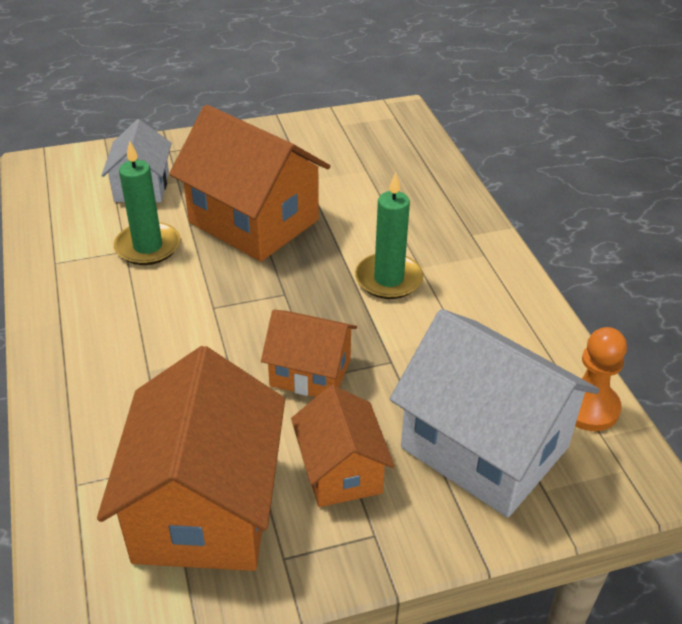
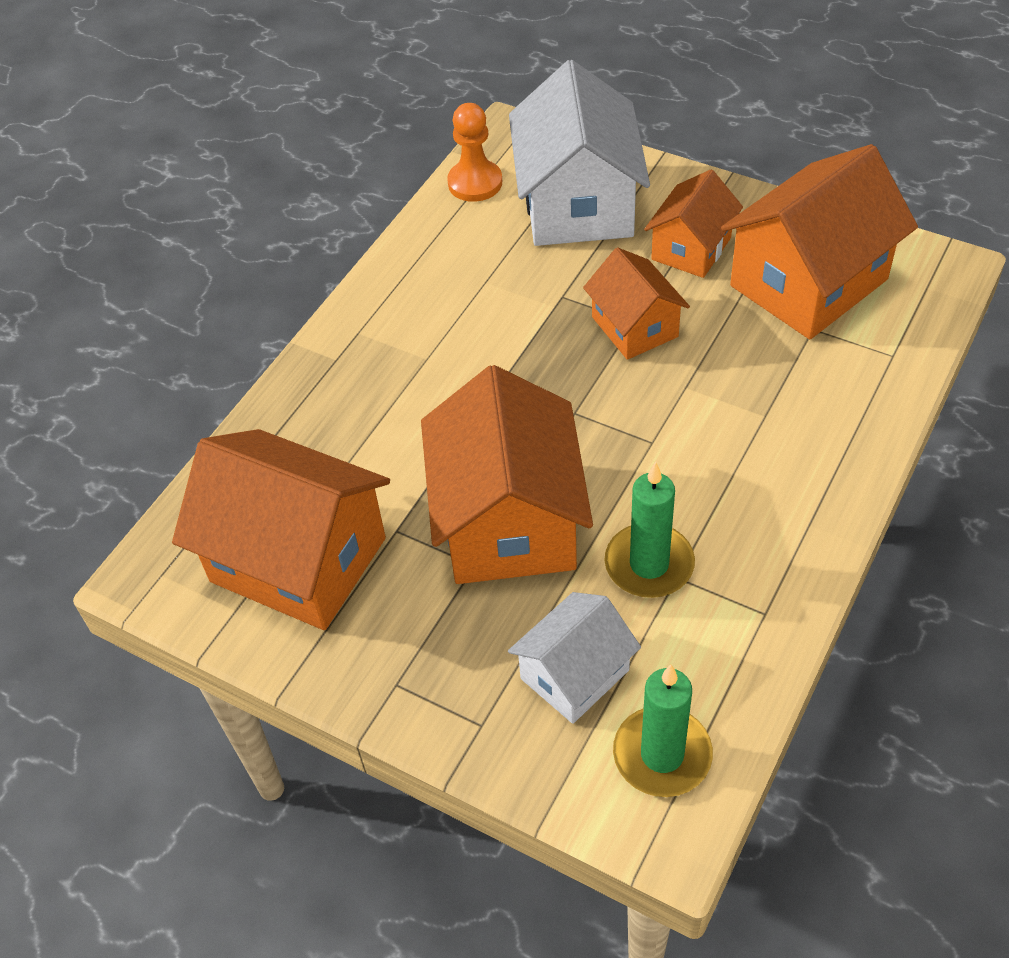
camera: 130 degrees left, 10 degrees up
green candle [355,172,424,299] -> green candle moved to [613,665,713,797]
none -> orange house [172,429,390,630]

